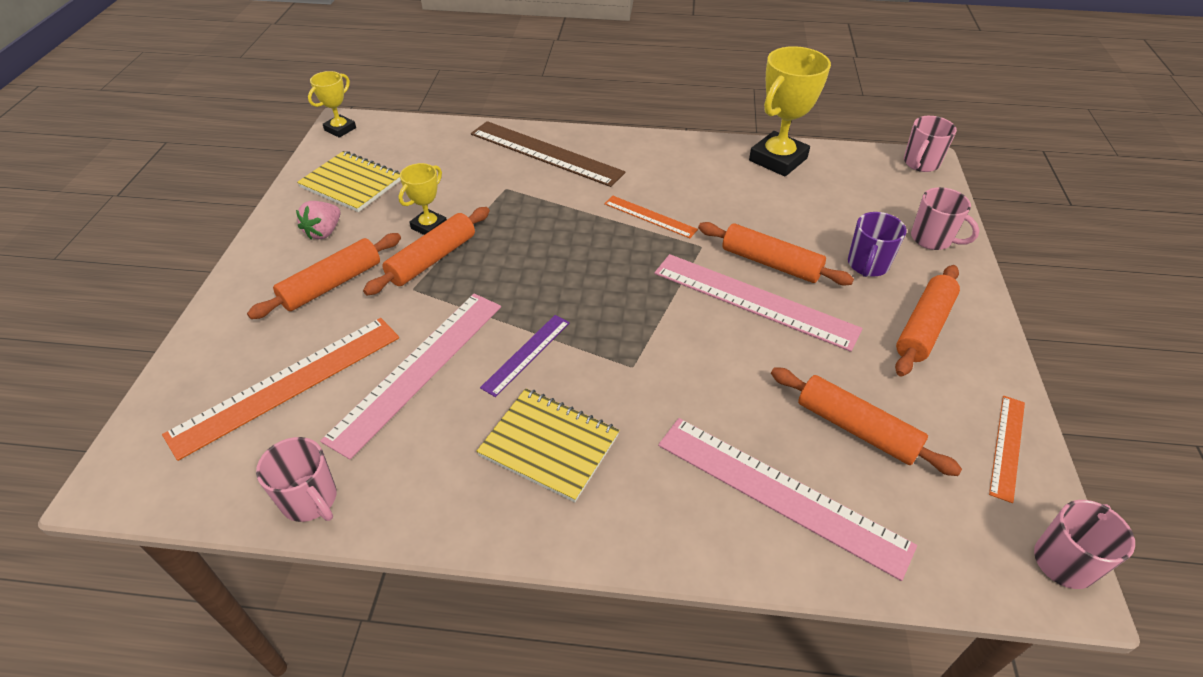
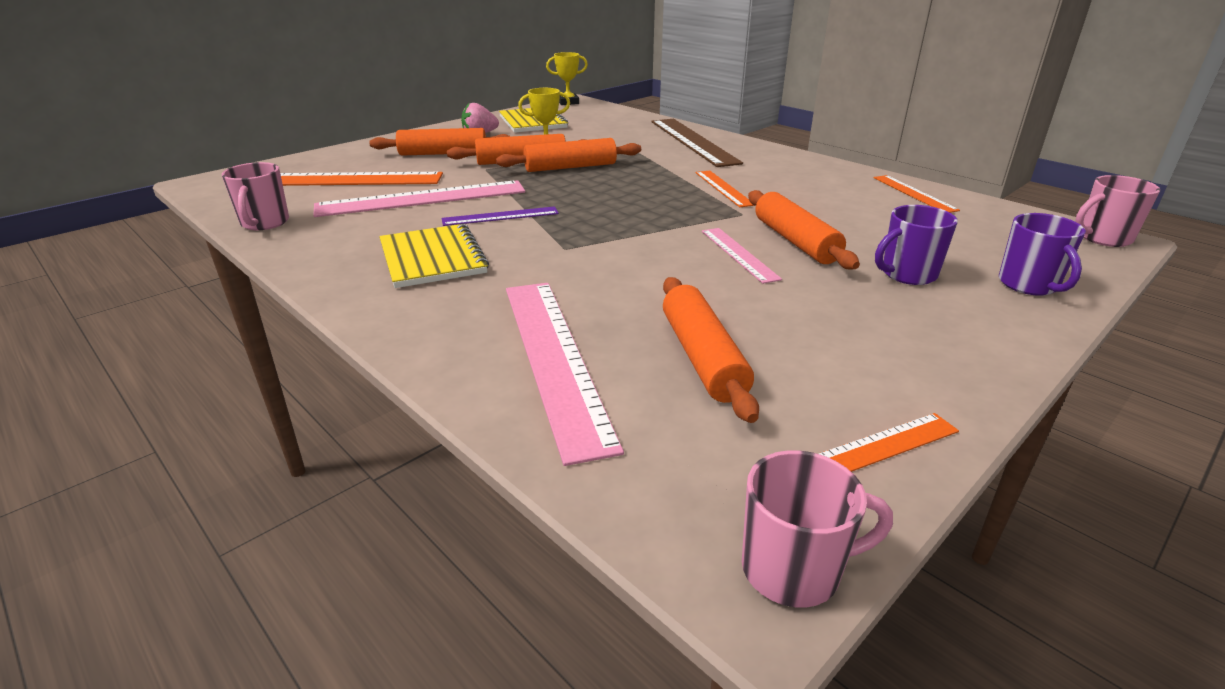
camera: 40 degrees right, 15 degrees down
pink ruler [654,254,863,352] -> pink ruler [702,228,782,284], size x0.53
yellow trophy [749,46,831,176] -> orange ruler [873,175,960,213]
orange rolling pin [895,265,960,377] -> orange rolling pin moved to [496,138,641,172]
pink mug [911,187,979,250] -> purple mug [999,213,1086,296]

